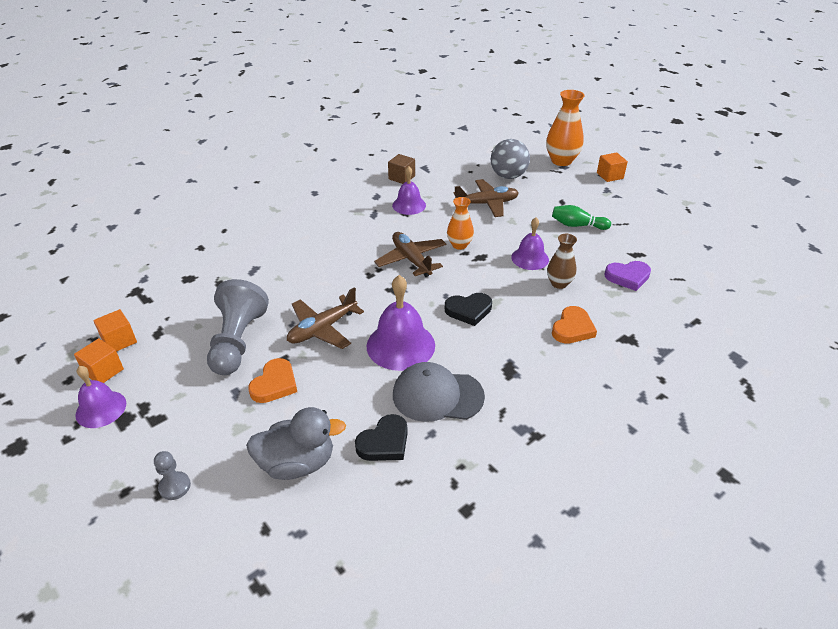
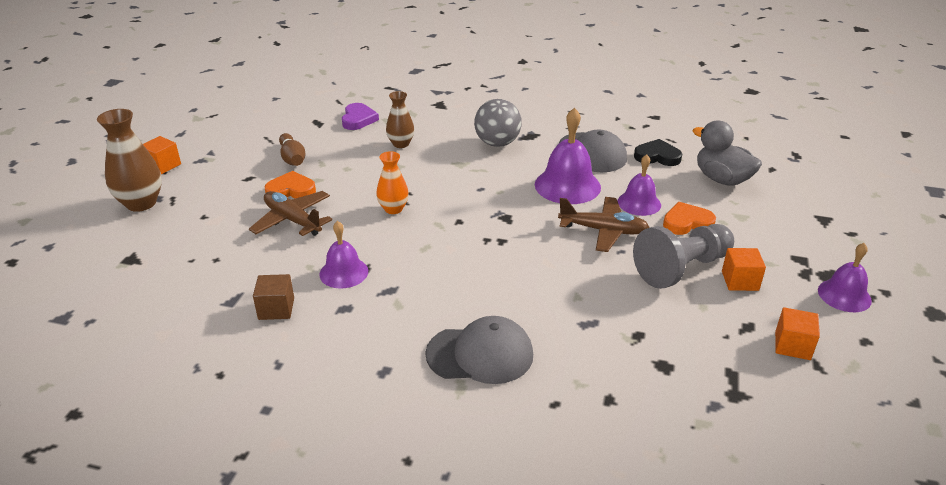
camera: 125 degrees left, 5 degrees down
orange cube [74,338,124,383] -> orange cube moved to [722,248,766,291]
grey pawn [154,451,191,500] -> none
brown plane [374,232,446,277] -> none
black heart [445,293,492,326] -> none
grey ball [490,139,530,179] -> grey ball moved to [474,99,522,147]
purple bell [511,218,549,270] -> purple bell moved to [618,154,661,216]
orange vase [546,90,585,166] -> brown vase [97,109,162,212]
green bowling pin [552,205,611,230] -> brown bowling pin [279,133,305,166]
orange heart [552,306,597,344] -> orange heart moved to [265,171,316,199]
purple heart [604,261,651,291] -> purple heart turned 45 degrees clockwise [342,103,379,130]
none -> grey cap [425,316,533,384]

